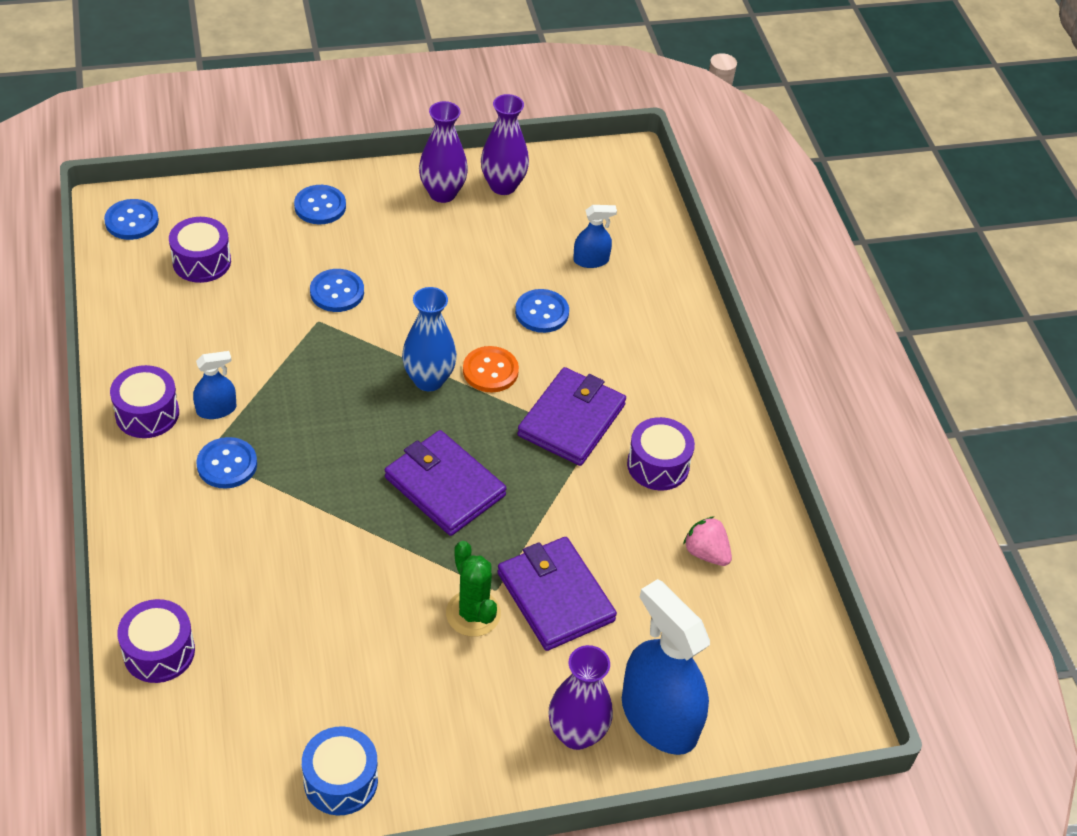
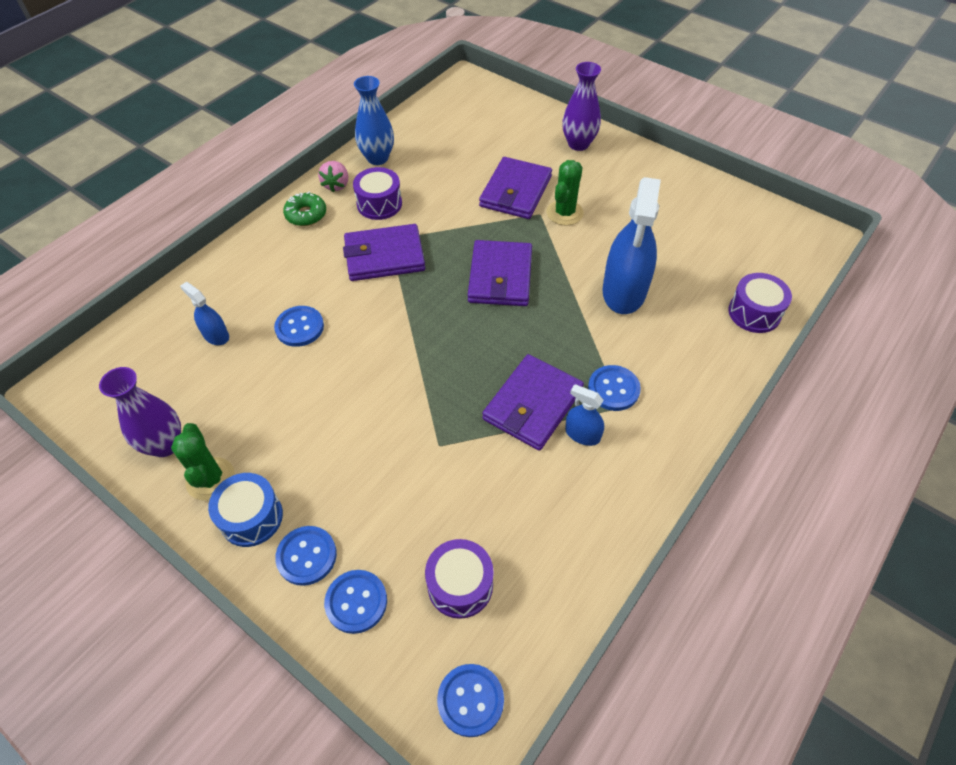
camera: 125 degrees left, 5 degrees up
purple drum [110,365,179,438] -> none
blue drum [302,726,378,815] -> blue drum moved to [208,473,283,547]
blue button [310,269,364,312] -> blue button moved to [324,570,387,634]
blue vase [402,287,457,391] -> blue vase moved to [354,76,394,165]
purple vase [419,101,468,203] -> green cactus [171,423,235,501]
orange button [463,346,519,392] -> none
blue spray bottle [622,579,710,755] -> blue spray bottle moved to [602,177,661,314]
pink strawberry [683,516,732,566] -> pink strawberry moved to [318,161,348,192]
none -> green donut [283,192,326,226]
none -> purple wallet [482,354,584,451]

